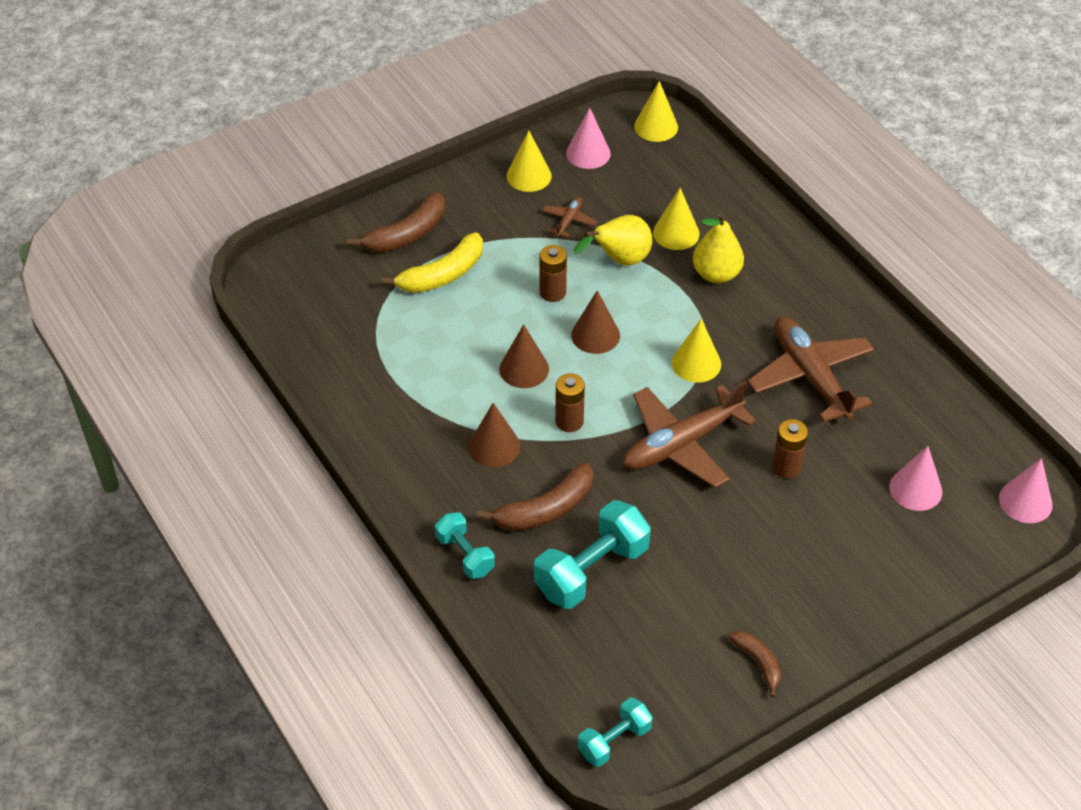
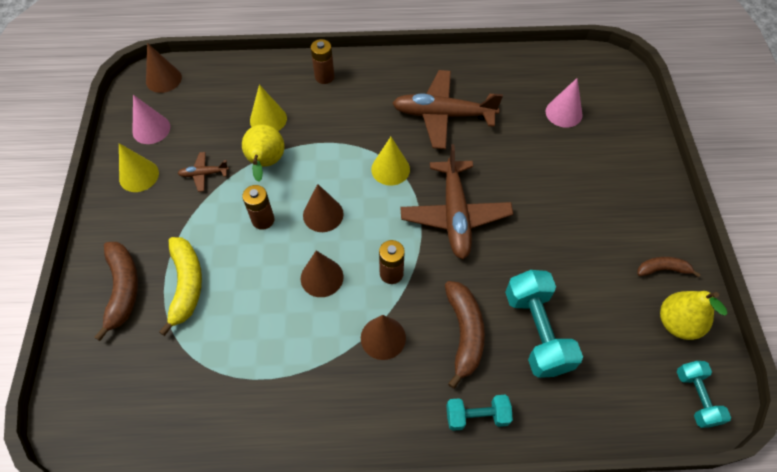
camera: 60 degrees left, 10 degrees up
brown plane [542,197,597,238] -> brown plane turned 60 degrees counterclockwise [178,152,229,192]
yellow cone [634,81,678,142] -> brown cone [146,43,182,93]
yellow pear [693,213,744,283] -> yellow pear moved to [660,291,728,340]
brown battery [772,419,808,478] -> brown battery moved to [311,39,334,84]
pink cone [999,458,1053,523] -> none

